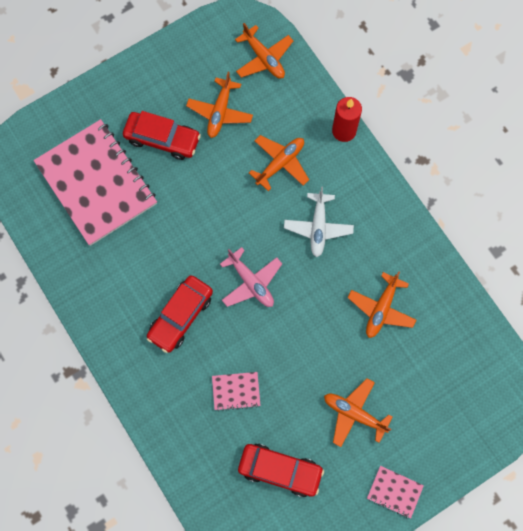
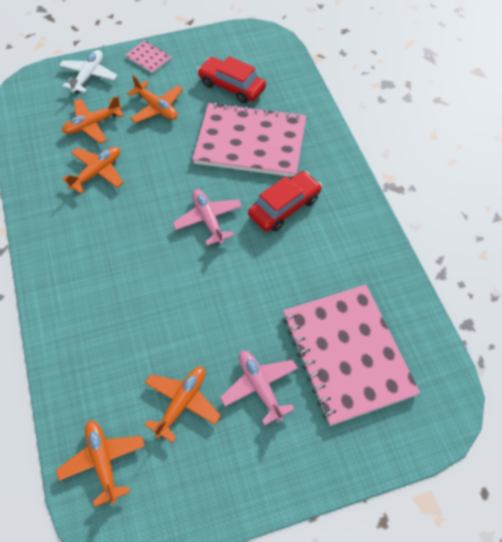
camera: 165 degrees left, 15 degrees down
red car [123,111,201,160] -> pink plane [220,350,298,425]
pink notebook [212,372,261,411] -> pink notebook [192,102,306,177], size x2.46
orange plane [249,135,309,191] -> orange plane moved to [62,96,124,144]
white plane [284,186,354,257] -> white plane moved to [59,50,117,93]
red candle [332,97,362,142] -> none

